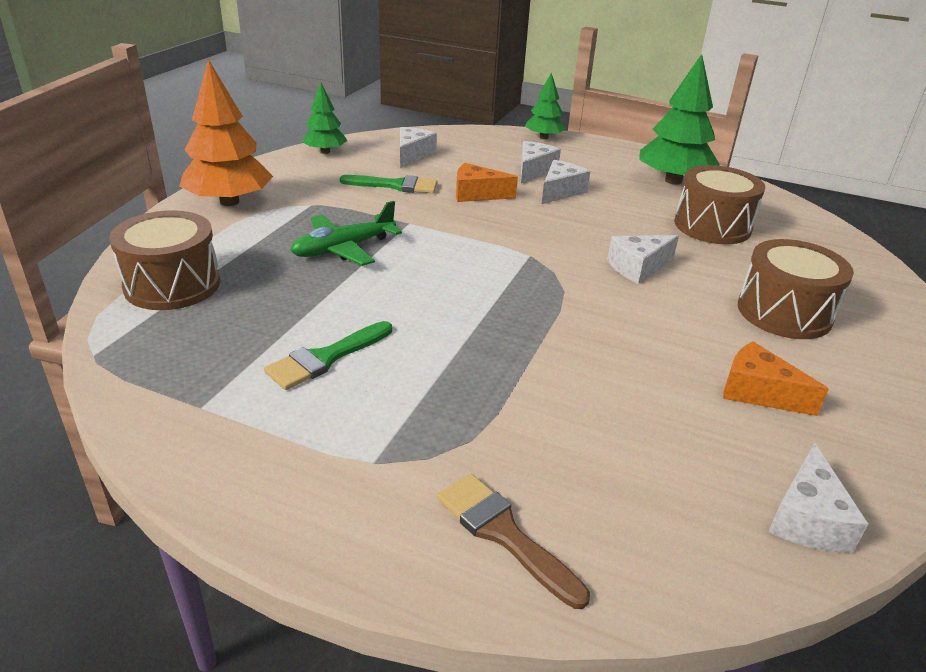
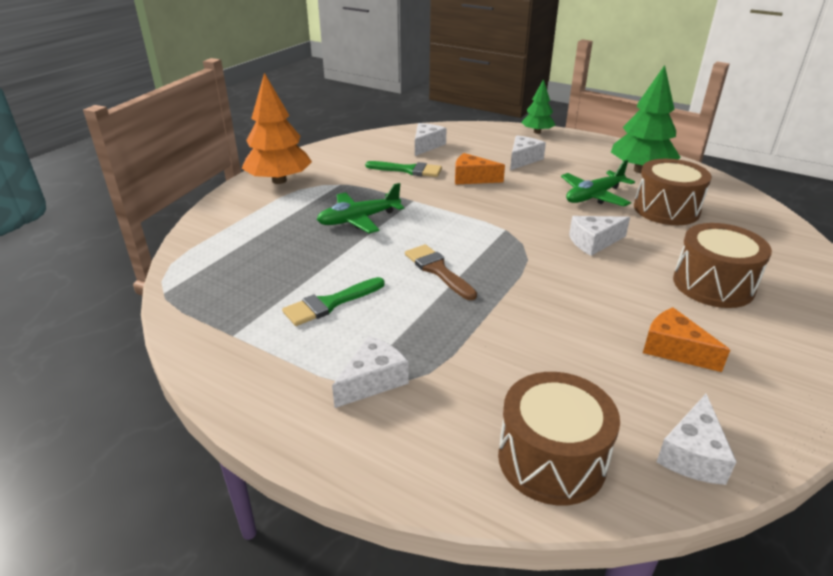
camera: 10 degrees right, 0 degrees up
brown drum [109,210,220,310] -> brown drum moved to [498,372,620,505]
green tree [302,82,347,154] -> none
brown brush [437,474,590,609] -> brown brush moved to [405,244,477,300]
white cheese [542,160,590,204] -> white cheese moved to [332,336,409,408]
none -> green plane [561,160,635,206]

